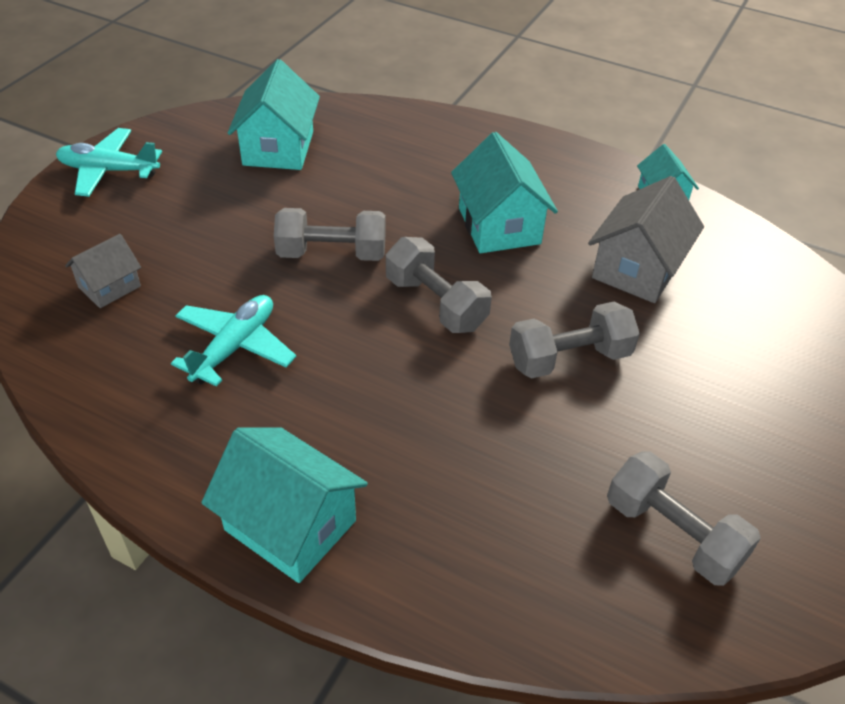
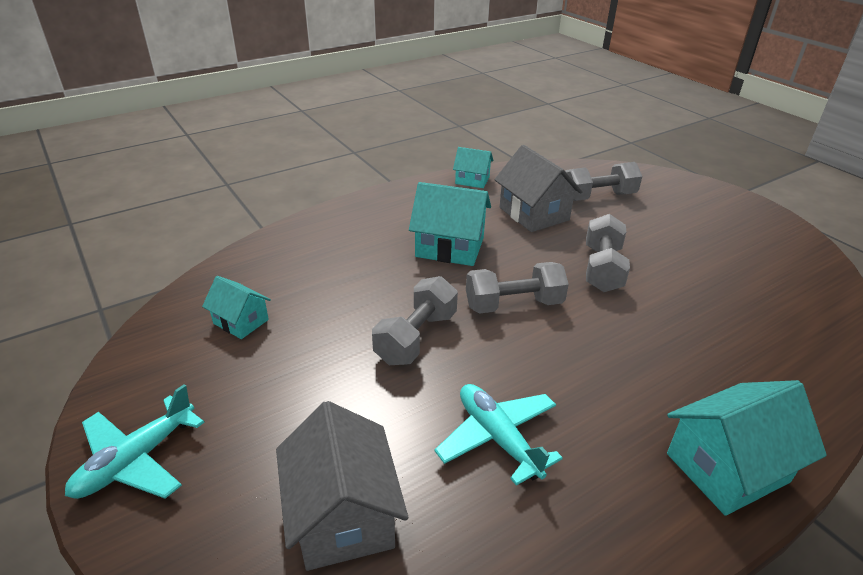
camera: 60 degrees left, 10 degrees down
grey house [65,234,141,308] -> grey house [276,401,408,571], size x1.70
turquoise house [228,59,320,170] -> turquoise house [202,276,271,339], size x0.59
grey dumbbell [607,451,761,586] -> grey dumbbell moved to [565,162,642,201]

